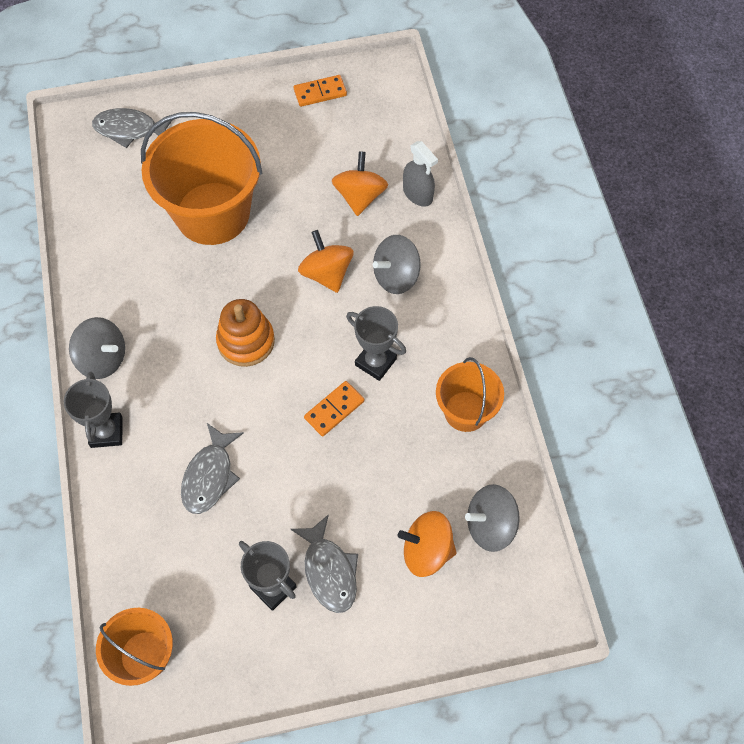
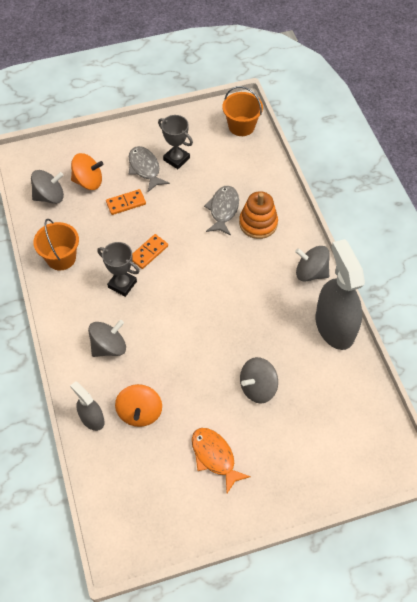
camera: 175 degrees right, 5 degrees down
grey trophy [64,371,123,448] -> none
grey fish [92,108,172,148] -> none
orange bucket [141,112,262,245] -> grey spinning top [240,357,278,404]
orange stacking toy [216,299,275,367] -> orange stacking toy moved to [239,191,278,239]
orange domino [294,75,347,107] -> orange domino moved to [106,189,146,215]
orange spinning top [298,230,354,293] -> none
none -> orange fish [192,428,251,493]
none -> grey spray bottle [316,239,365,350]

